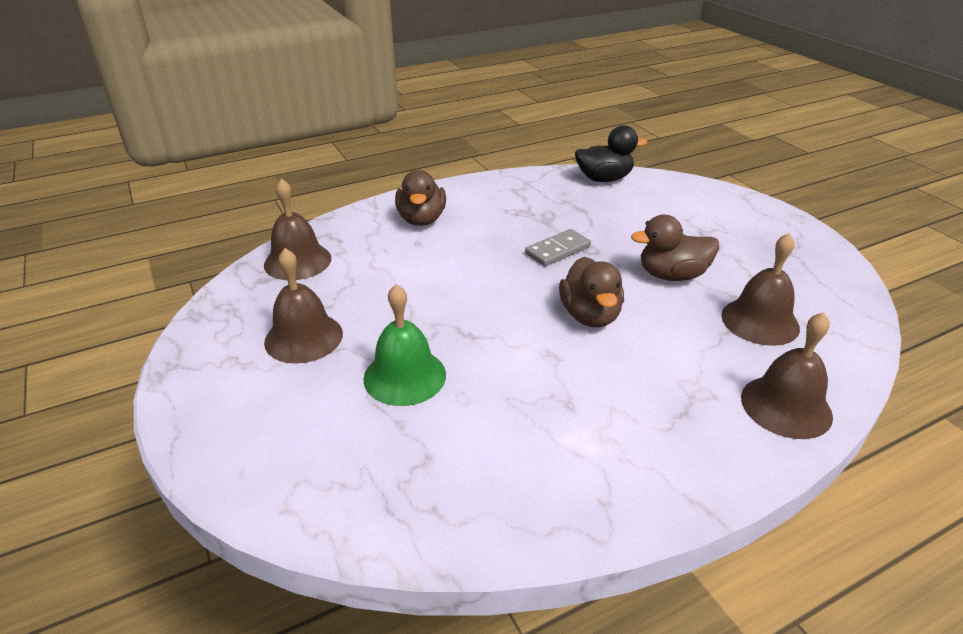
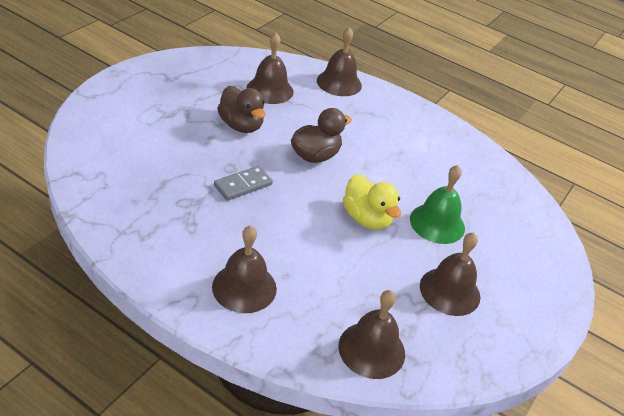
camera: 125 degrees left, 5 degrees up
brown duck [395,170,446,226] -> brown bell [212,225,277,313]
grey domino [525,229,591,266] -> grey domino turned 60 degrees counterclockwise [214,166,273,201]
black duck [575,125,647,182] -> none
none -> yellow duck [343,174,401,230]

